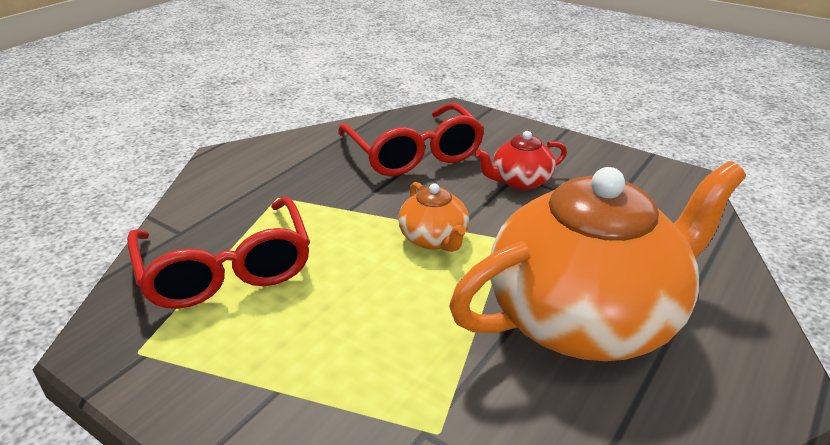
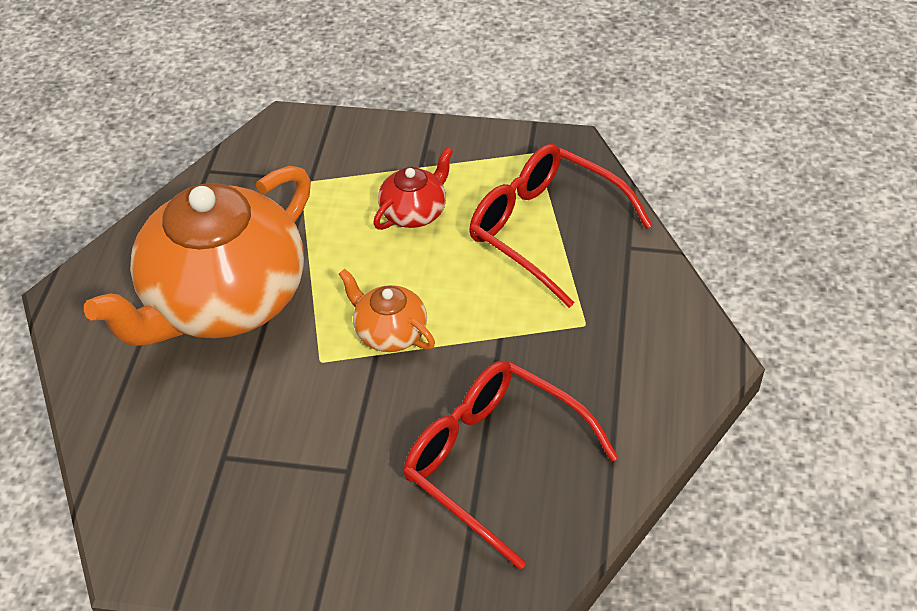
camera: 155 degrees right, 15 degrees up
red teapot [475,131,567,190] -> red teapot moved to [373,147,453,230]

